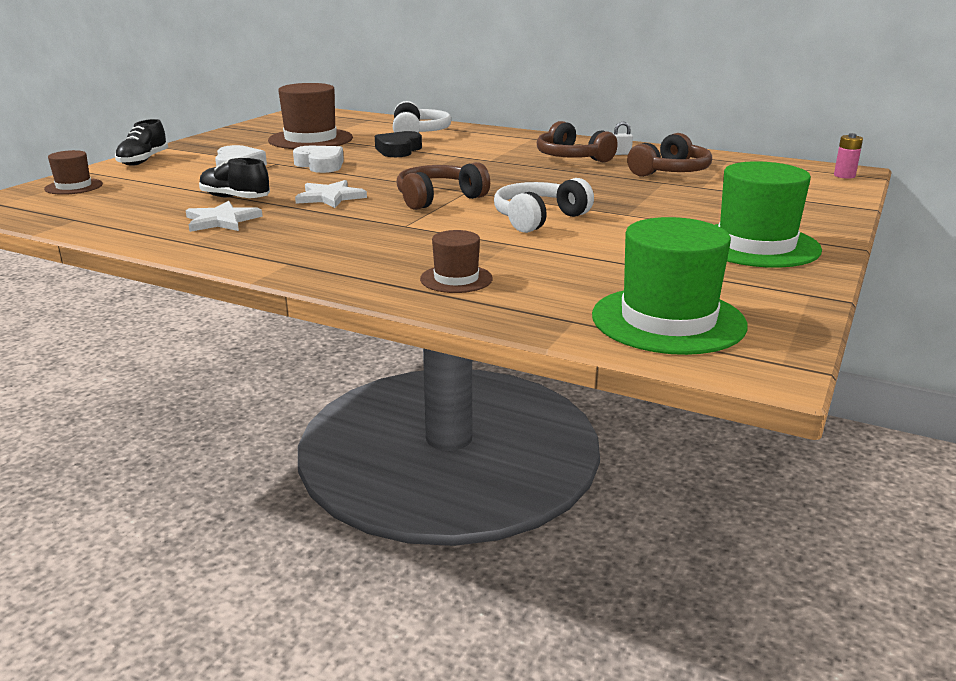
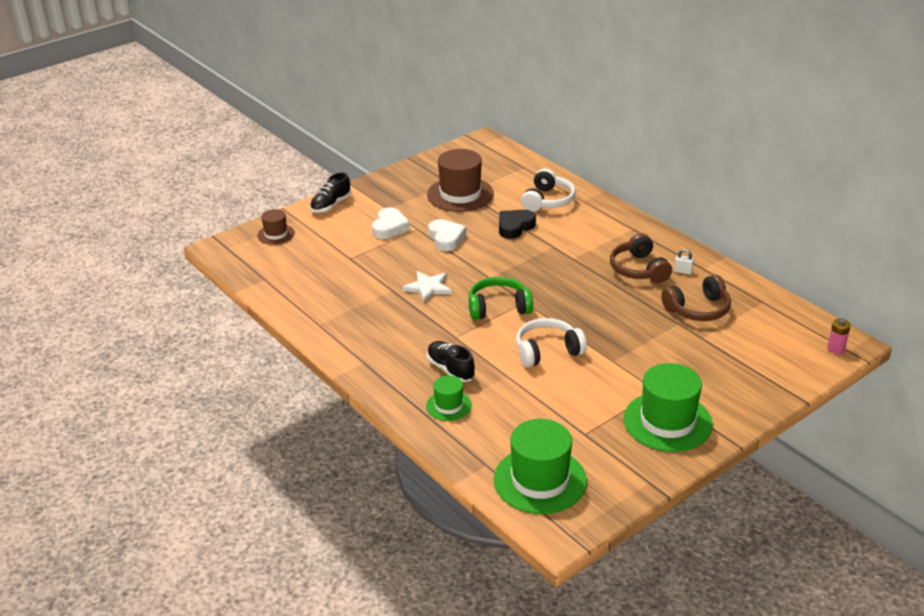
camera: 25 degrees right, 10 degrees up
white star [186,201,263,232] -> none
black shoe [199,158,270,198] -> black shoe moved to [427,341,475,382]
brown headphones [396,162,490,210] -> green headphones [469,277,533,320]
brown hat [420,230,493,293] -> green hat [426,376,472,421]

